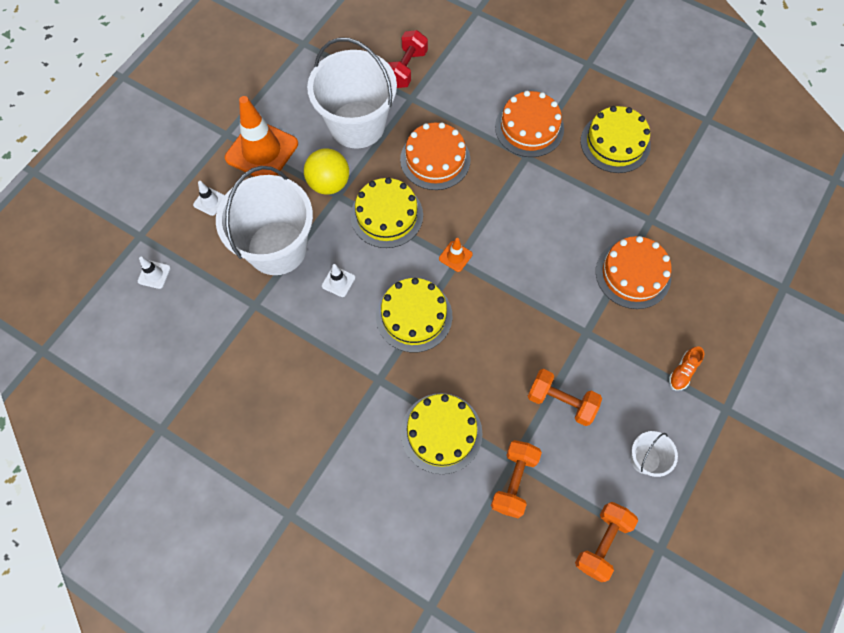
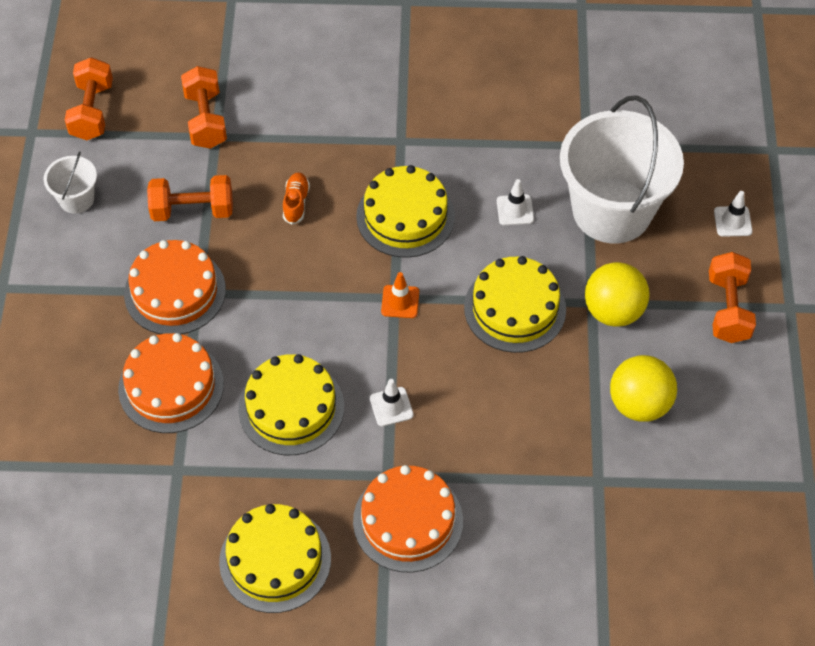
camera: 150 degrees right, 10 degrees down
white traffic cone [138,257,171,289] -> white traffic cone moved to [370,379,414,427]
orange traffic cone [225,96,298,177] -> orange dumbbell [709,252,756,343]
white bucket [307,38,397,149] -> yellow ball [610,355,677,422]
red dumbbell [388,30,428,88] -> none
orange cake [400,122,471,190] -> orange cake moved to [124,240,226,334]
yellow cake [401,393,483,474] -> yellow cake moved to [238,354,344,455]
orange shoe [669,347,704,391] -> orange shoe moved to [283,172,310,225]

